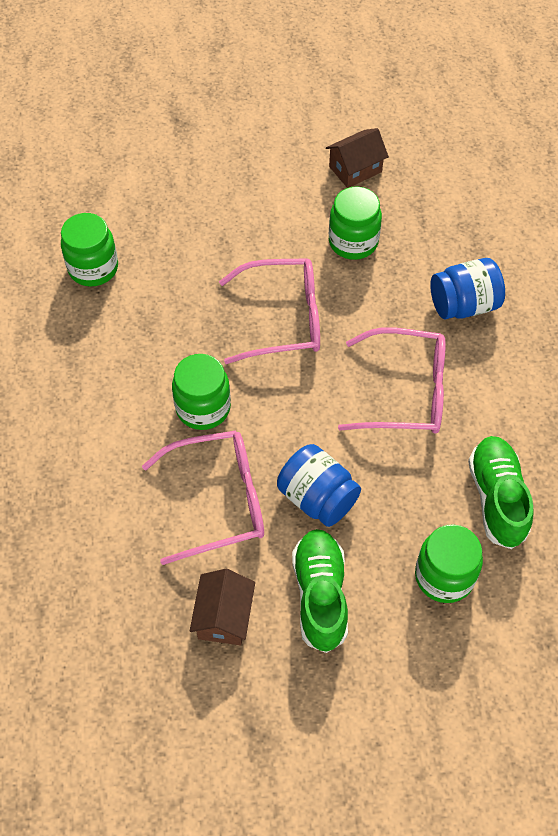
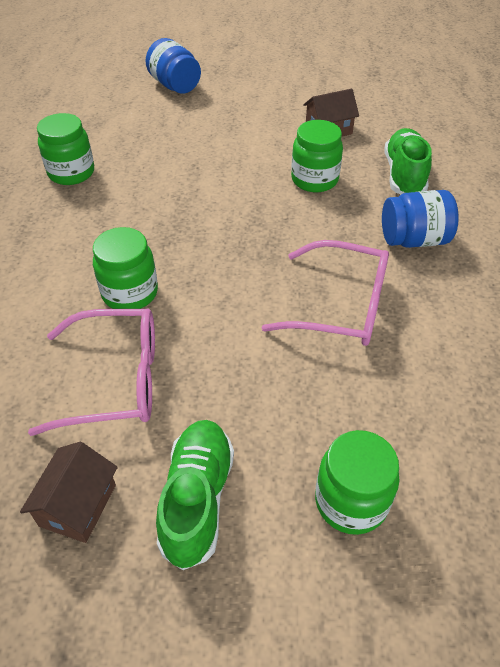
camera: 10 degrees right, 10 degrees down
pink glasses [219,258,320,364] -> none
blue jar [277,444,361,527] -> blue jar moved to [145,38,201,94]
green shoe [468,436,534,549] -> green shoe moved to [384,128,432,194]

